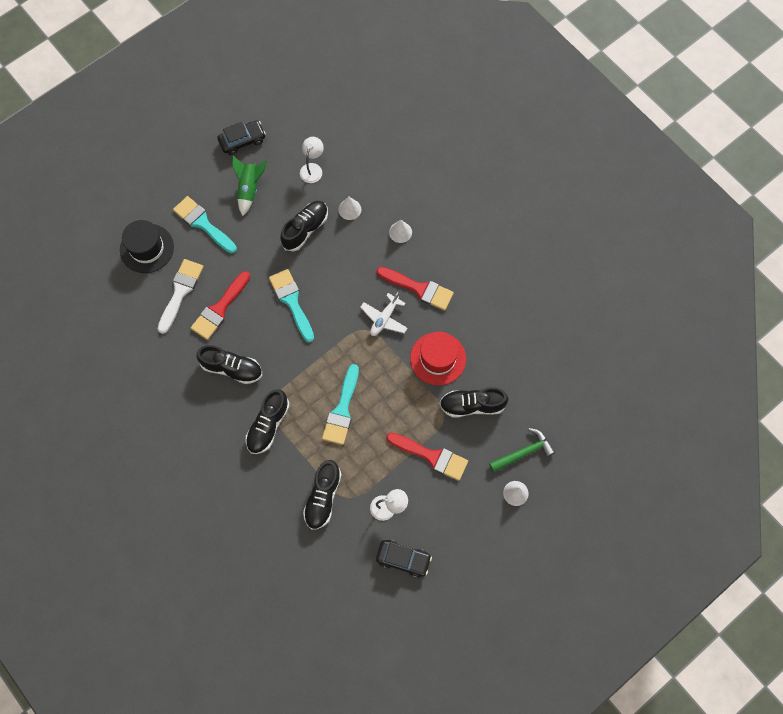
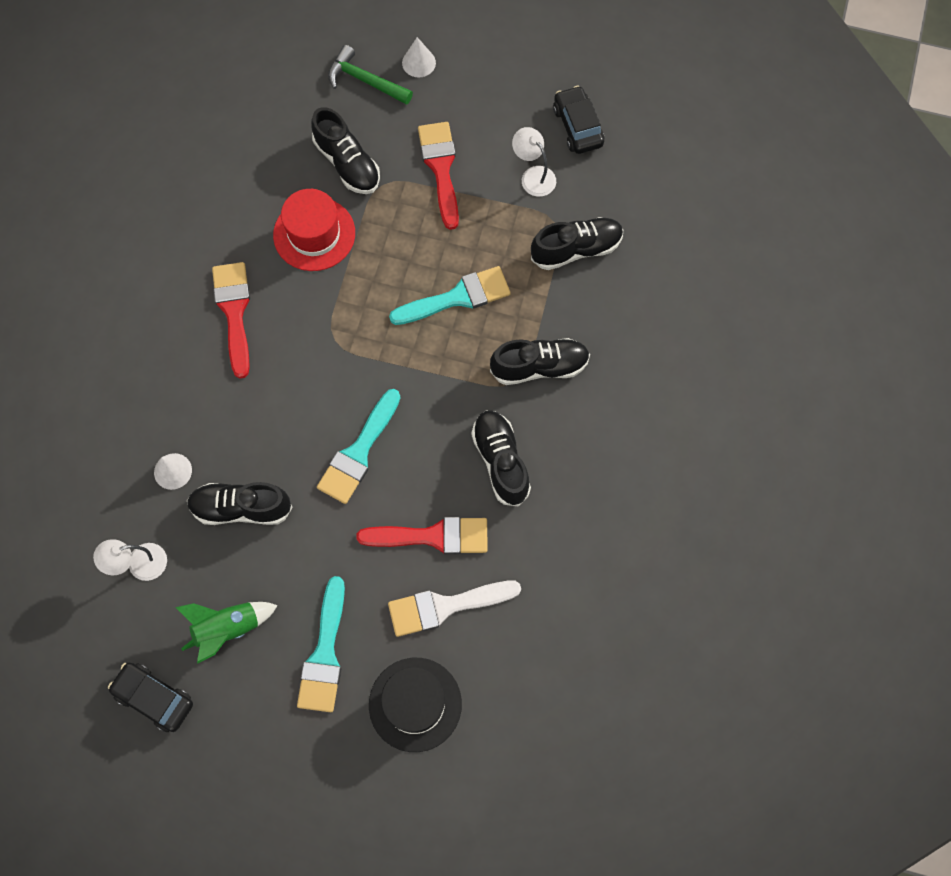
camera: 125 degrees left, 0 degrees up
white plane [360,292,408,336] -> none
white cone [389,220,412,243] -> none

